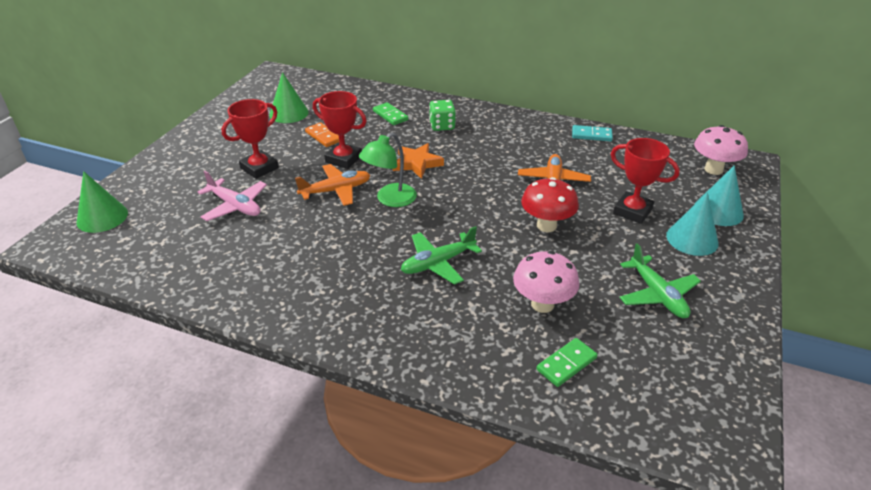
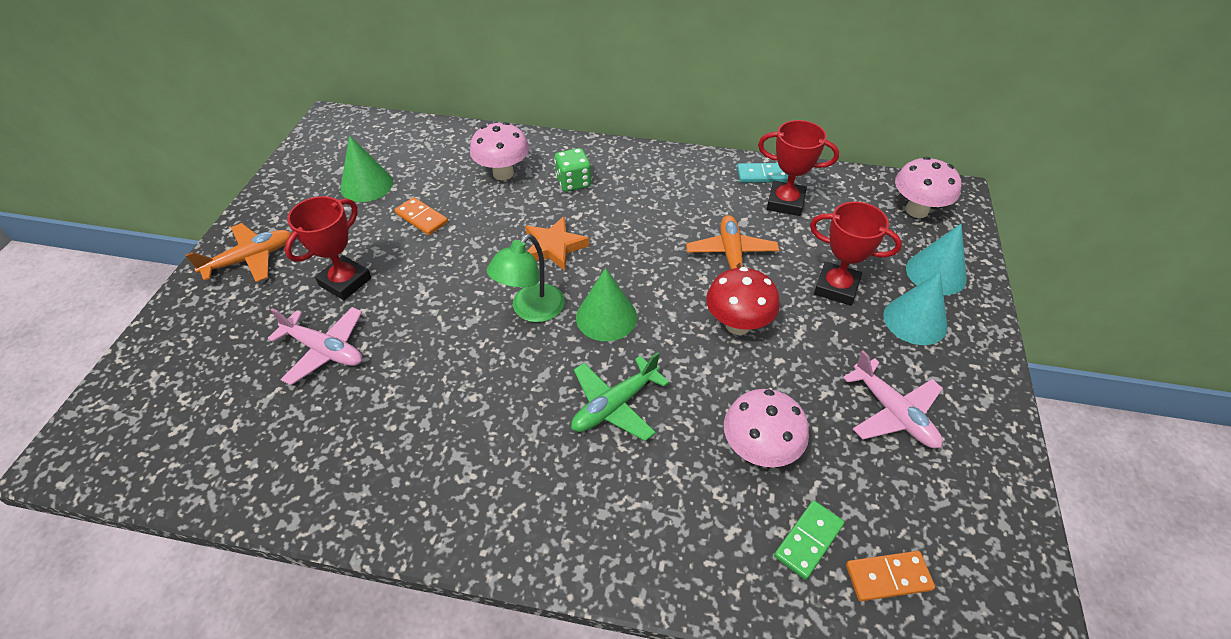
camera: 10 degrees left, 10 degrees up
green cone [76,171,128,233] -> green cone moved to [576,268,637,341]
orange plane [295,164,370,206] -> orange plane moved to [185,223,292,282]
red trophy [313,91,367,169] -> red trophy moved to [758,120,839,216]
green domino [373,102,408,125] -> pink mushroom [470,122,529,180]
green plane [619,243,701,318] -> pink plane [843,351,943,448]
none -> orange domino [846,551,935,601]

